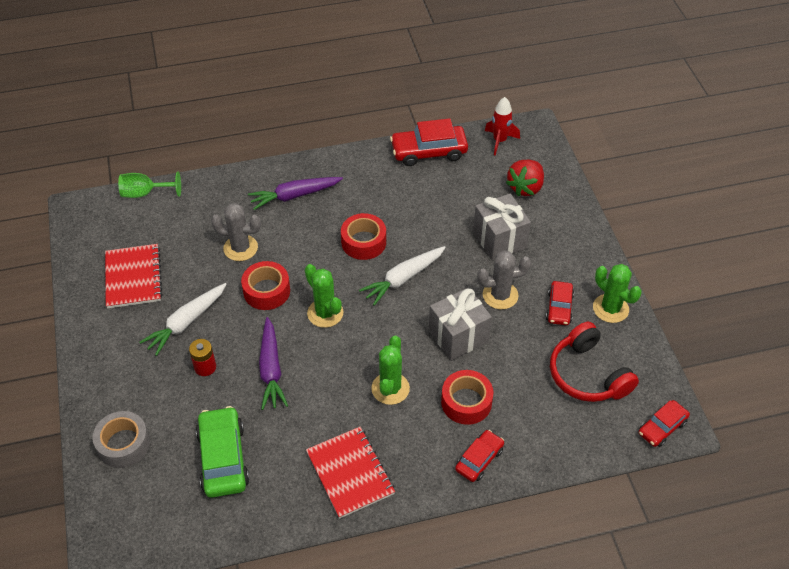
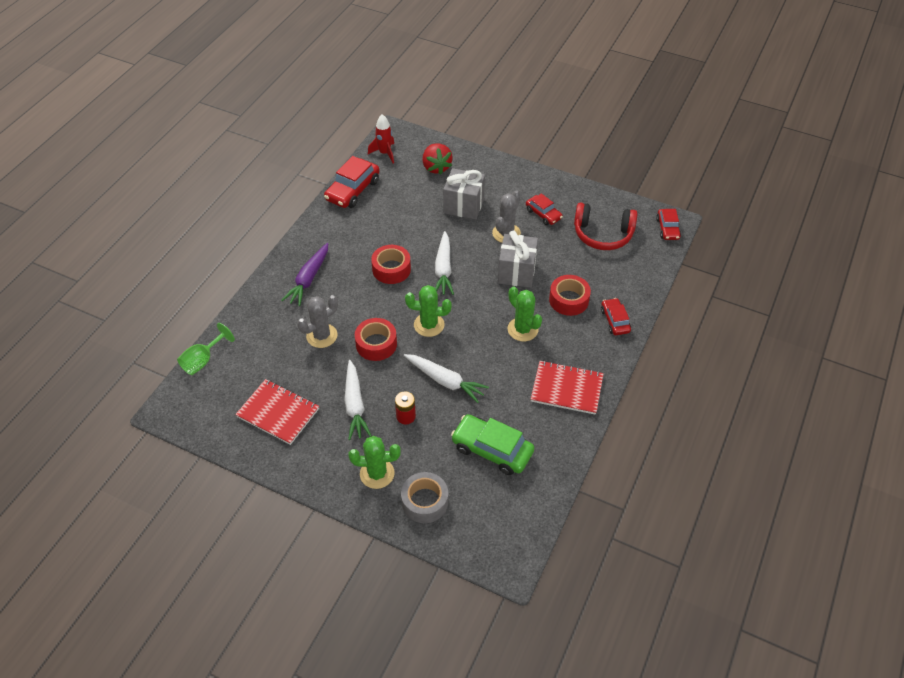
camera: 50 degrees left, 0 degrees up
purple carrot [259,317,288,410] -> white carrot [404,354,489,403]
green cactus [593,264,642,323] -> green cactus moved to [348,436,401,489]

